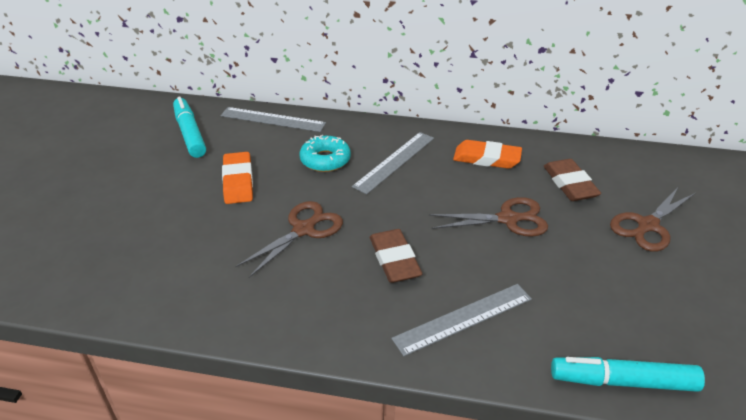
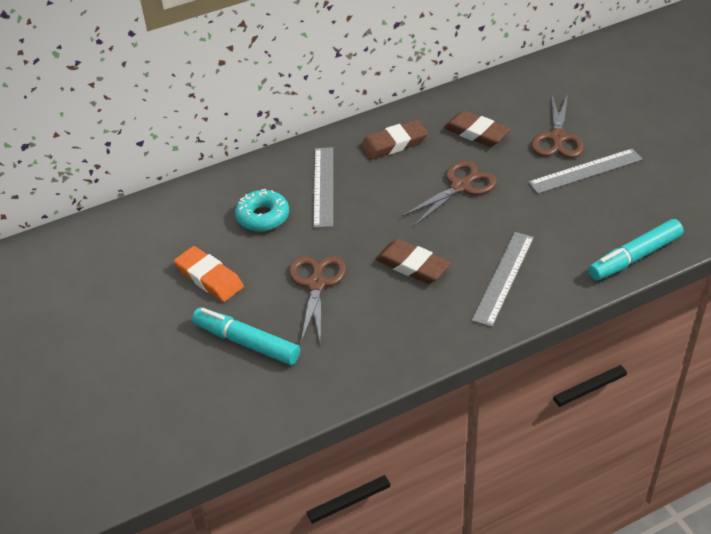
camera: 35 degrees left, 5 degrees up
turquoise marker [173,97,206,158] -> turquoise marker moved to [192,308,300,365]
grey ruler [221,107,326,132] -> grey ruler moved to [528,148,643,194]
orange eraser [453,140,522,169] -> brown eraser [360,120,428,160]

